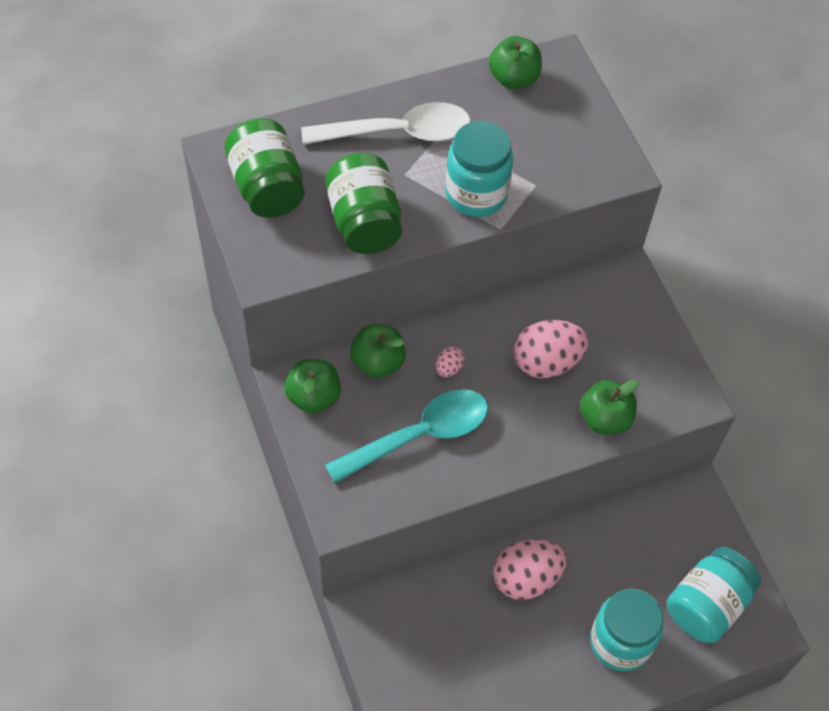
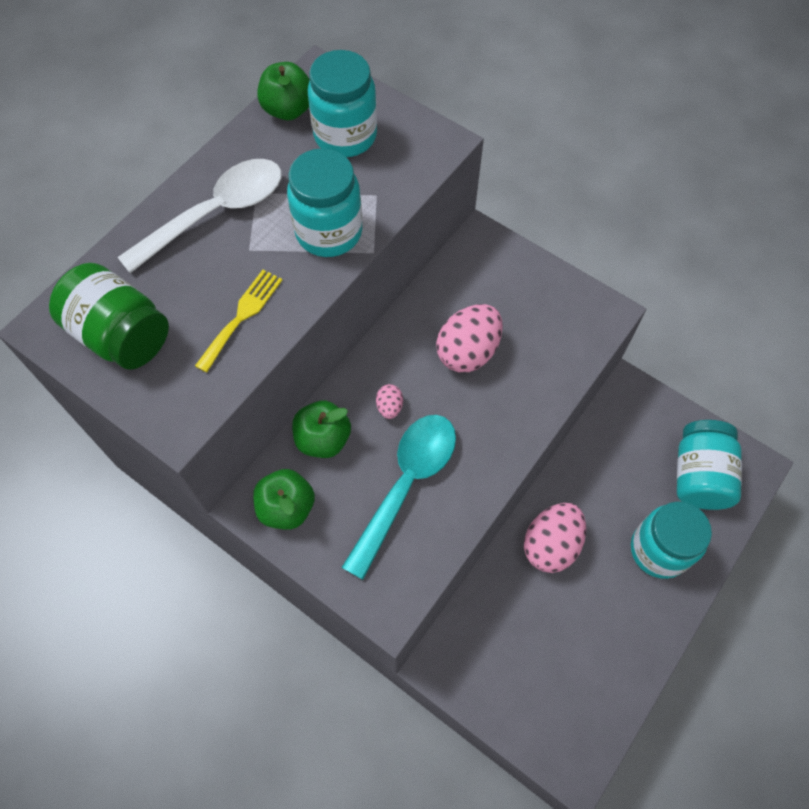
camera: 30 degrees left, 5 degrees up
green jar [325,153,402,254] -> yellow fork [195,270,282,373]
green apple [580,380,639,435] -> none
none -> turquoise jar [308,50,377,157]

